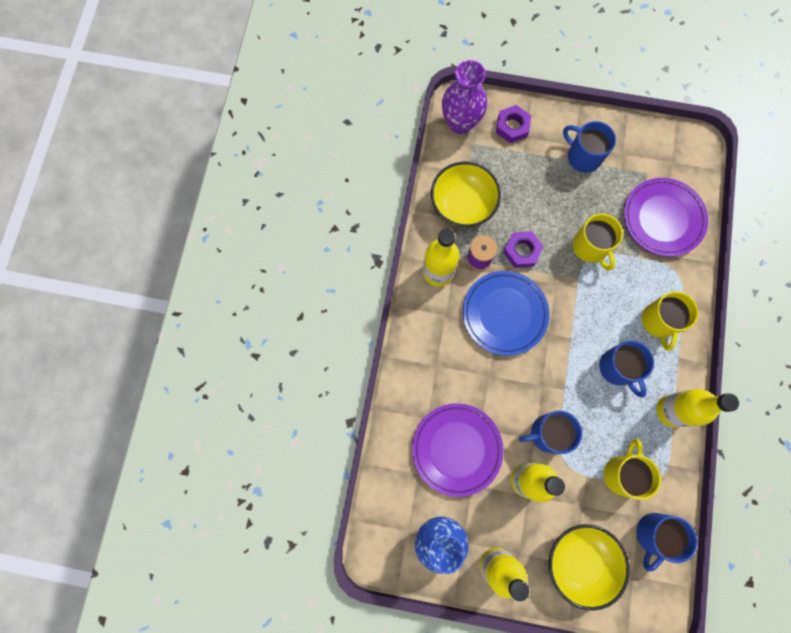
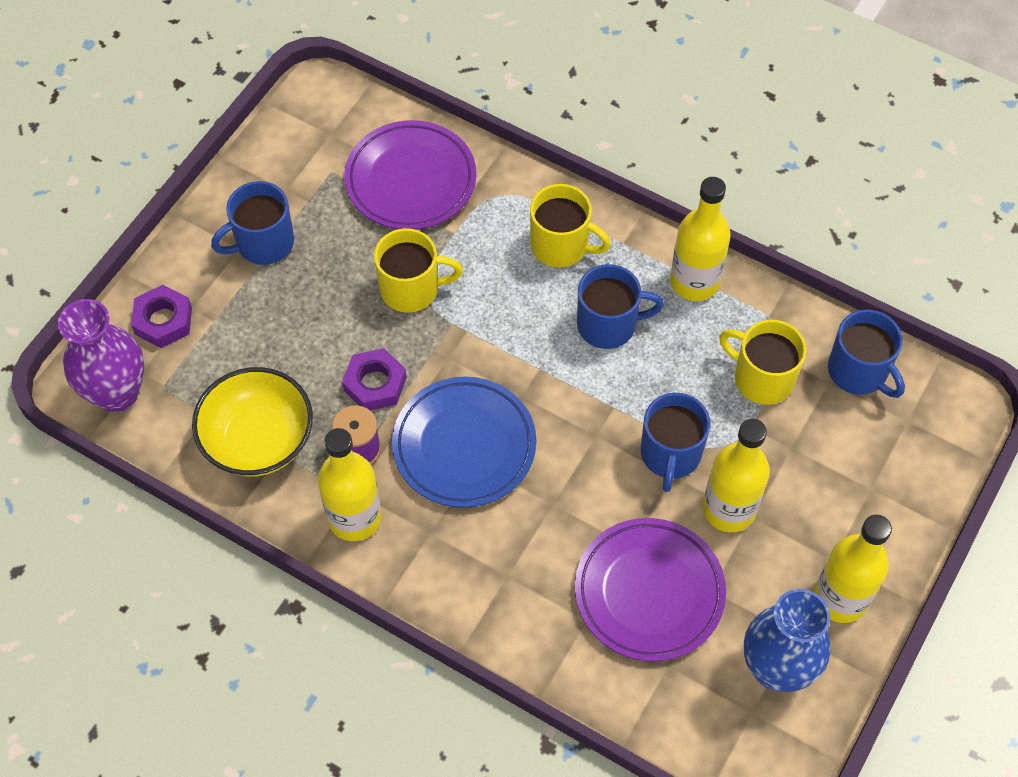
camera: 70 degrees left, 15 degrees down
yellow bowl [549,524,630,611] -> none

